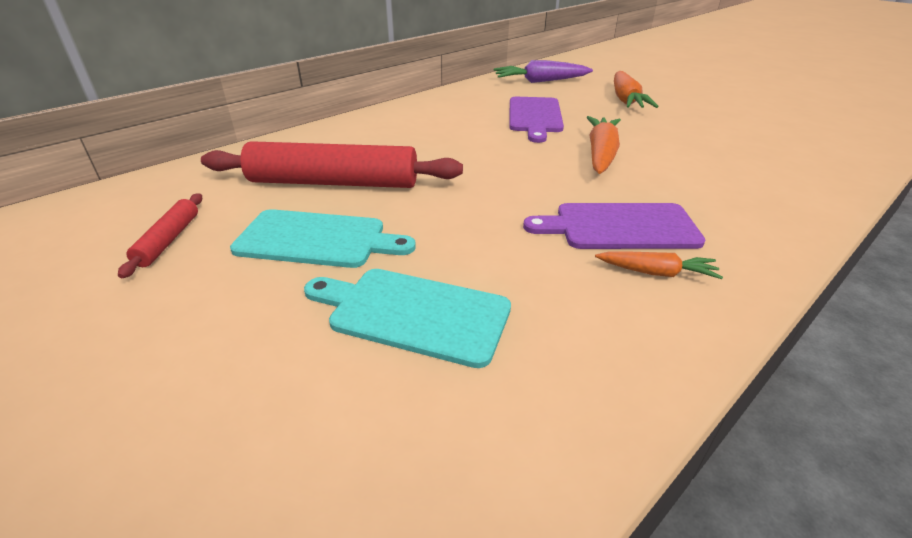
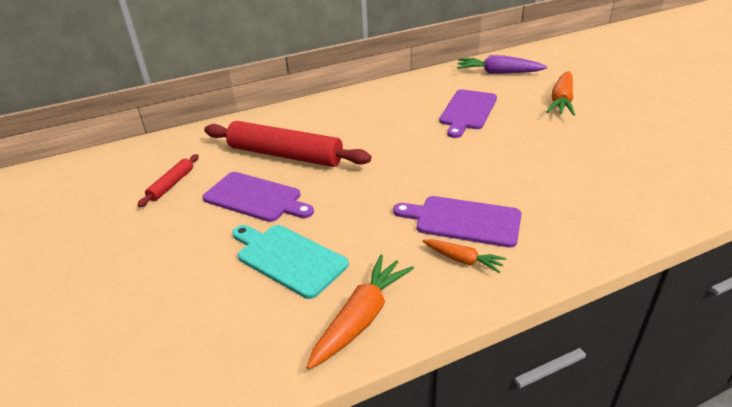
camera: 20 degrees right, 0 degrees up
turquoise cutting board [230,209,416,268] -> purple cutting board [202,172,314,222]
orange carrot [586,116,621,174] -> orange carrot moved to [307,255,414,369]

